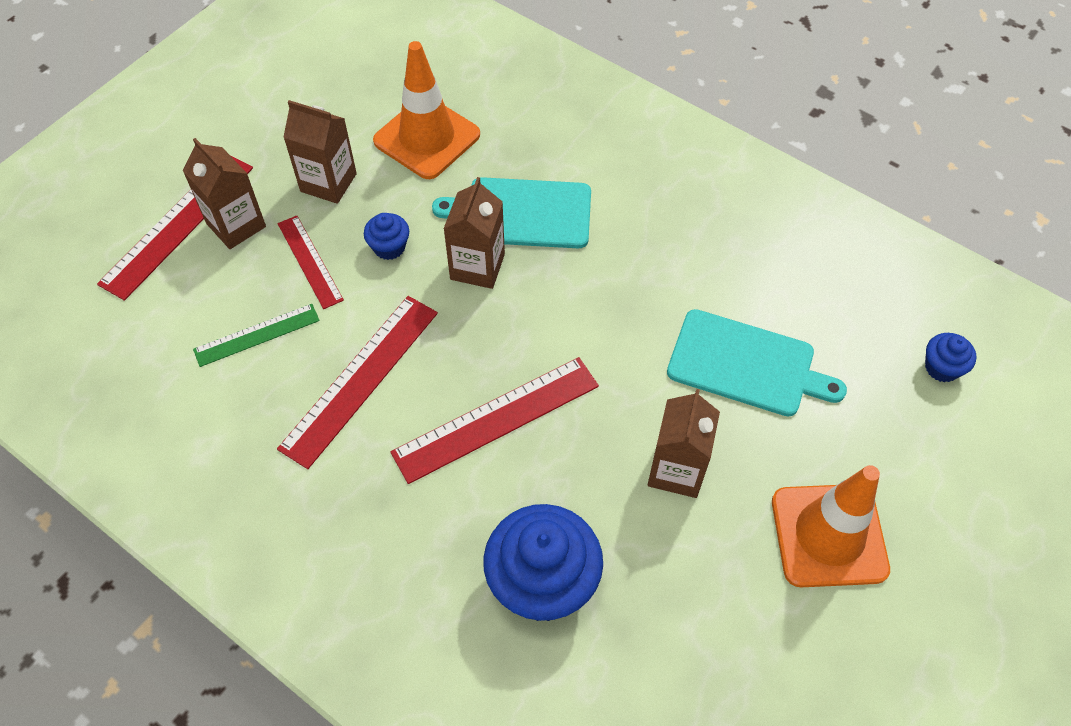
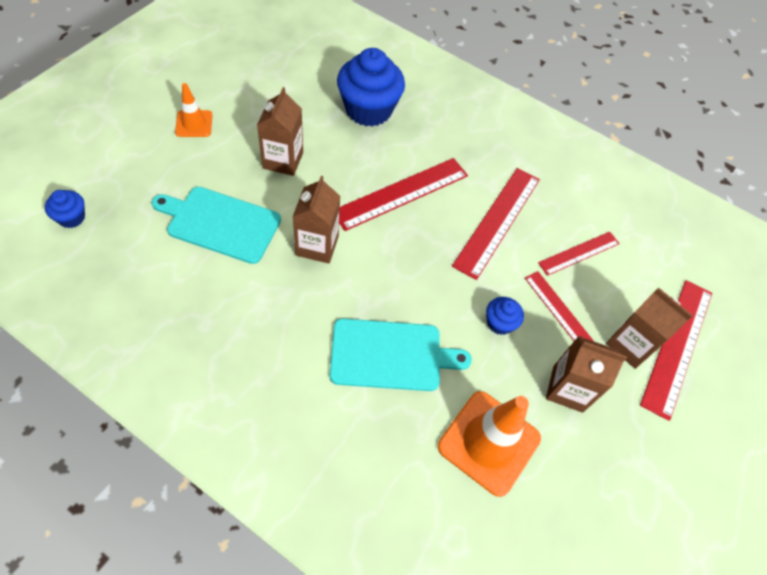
camera: 170 degrees right, 0 degrees up
green ruler [193,304,320,367] -> red ruler [538,232,620,276]
brown carton [444,177,505,289] -> brown carton moved to [293,176,340,264]
orange traffic cone [772,465,890,587] -> orange traffic cone [175,83,213,137], size x0.54

